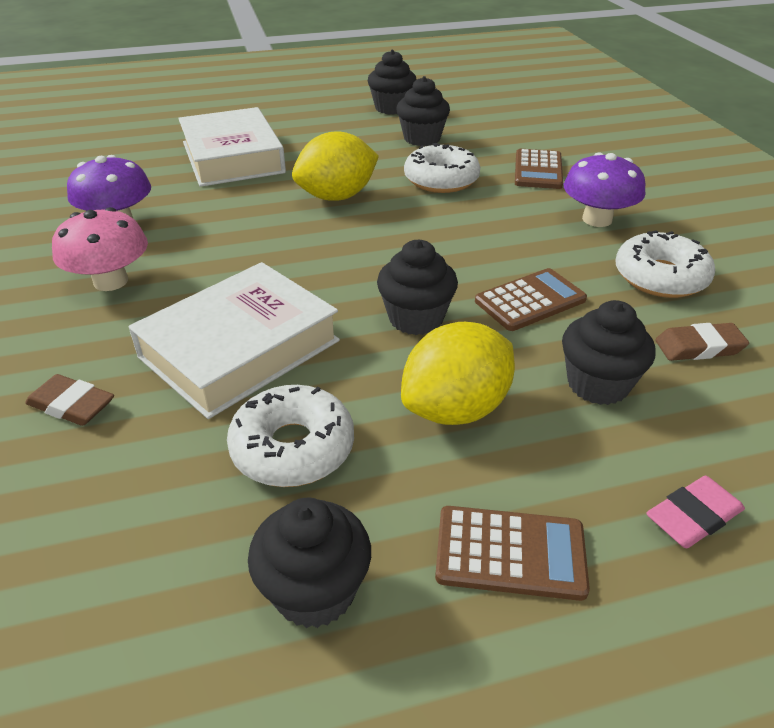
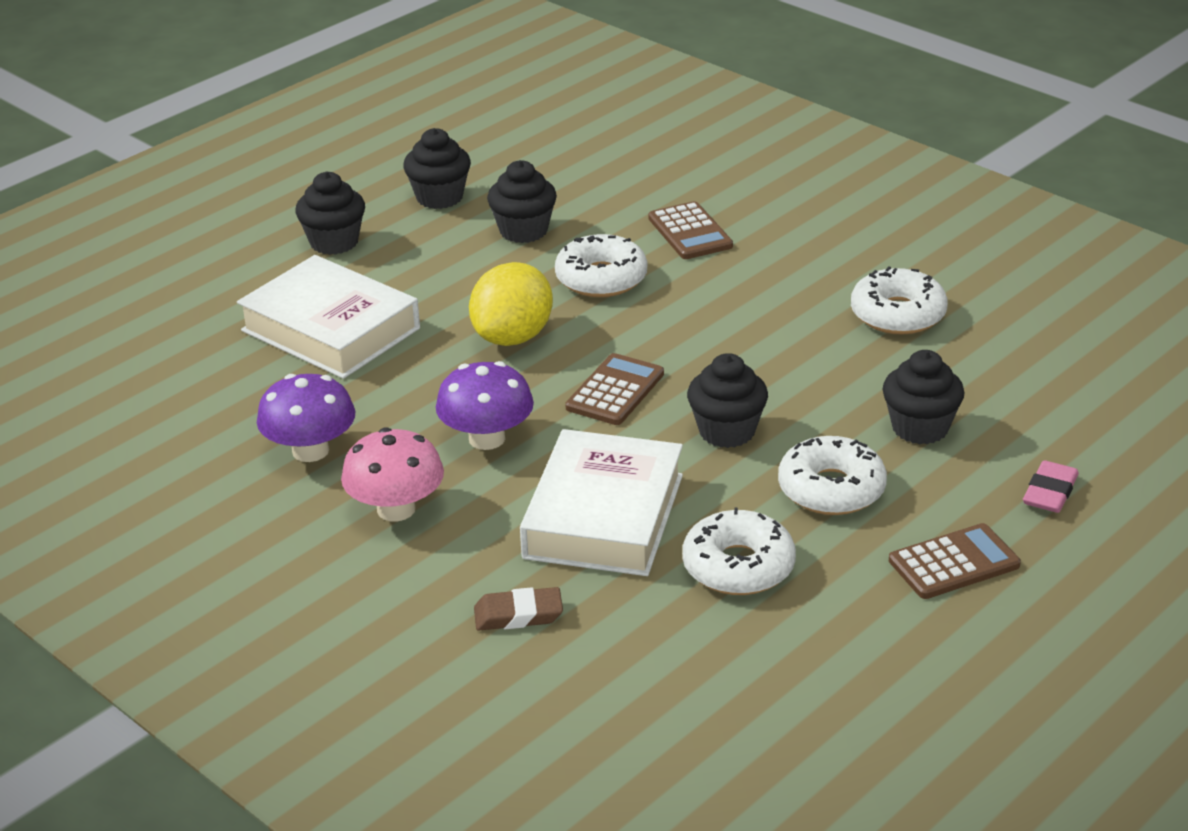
camera: 30 degrees left, 5 degrees down
black cupcake [248,498,371,628] -> black cupcake moved to [295,172,365,255]
yellow lemon [401,322,515,425] -> white donut [778,436,887,515]
brown calculator [475,268,587,331] -> brown calculator moved to [565,353,664,425]
purple mushroom [564,152,645,227] -> purple mushroom moved to [436,361,534,450]
brown eraser [655,323,749,361] -> none

